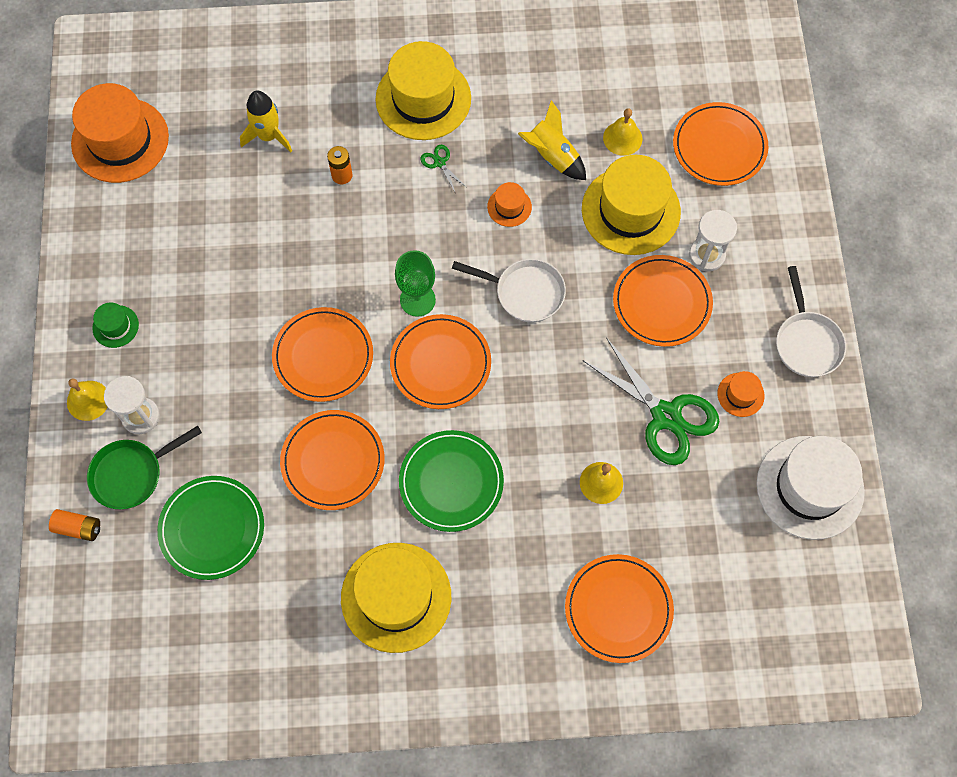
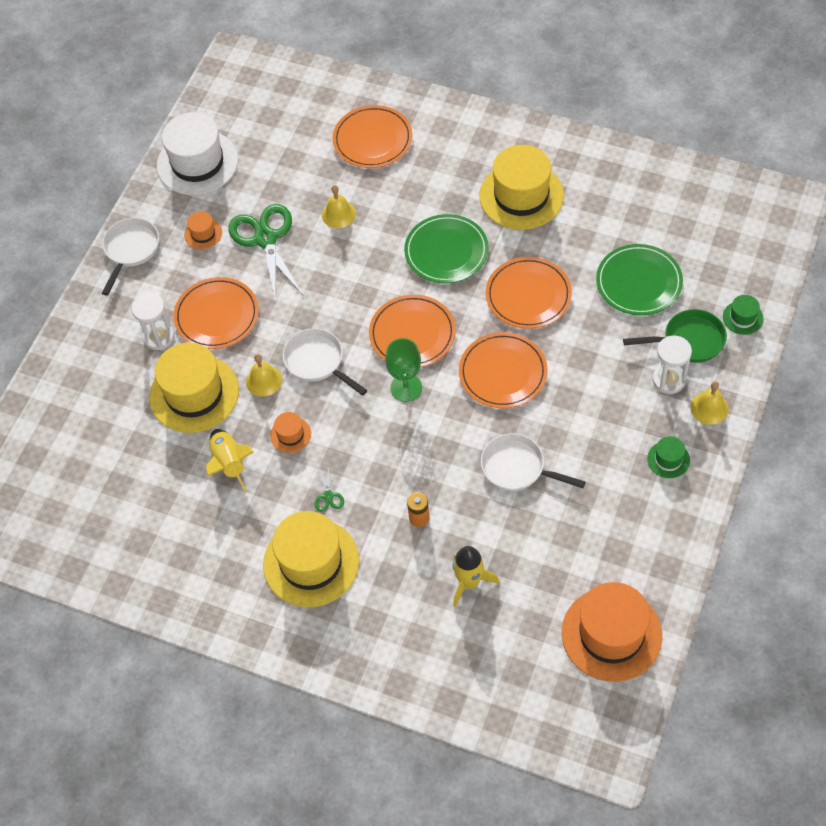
camera: 150 degrees left, 10 degrees down
orange battery [49,509,100,541] -> green hat [723,295,764,335]
yellow bell [603,108,642,156] -> yellow bell moved to [246,354,282,397]
orange plate [673,102,768,186] -> none
none -> white pan [481,433,586,491]

